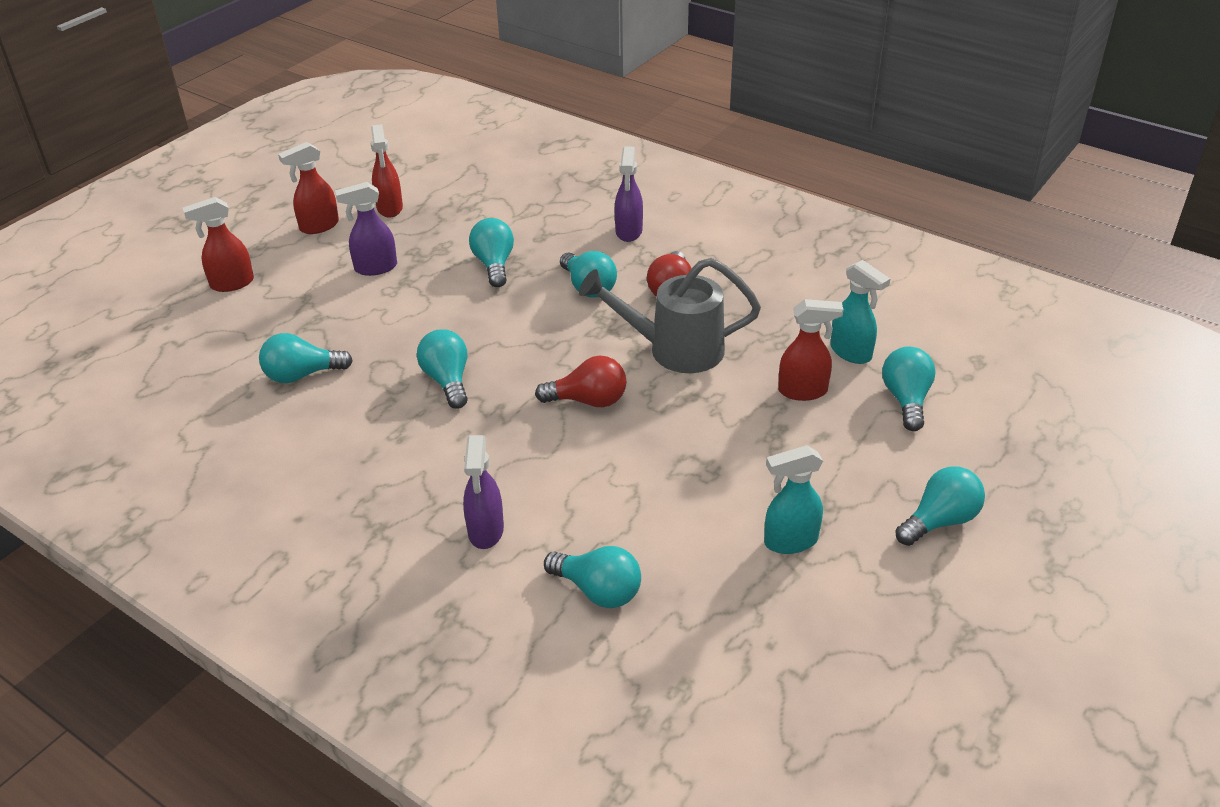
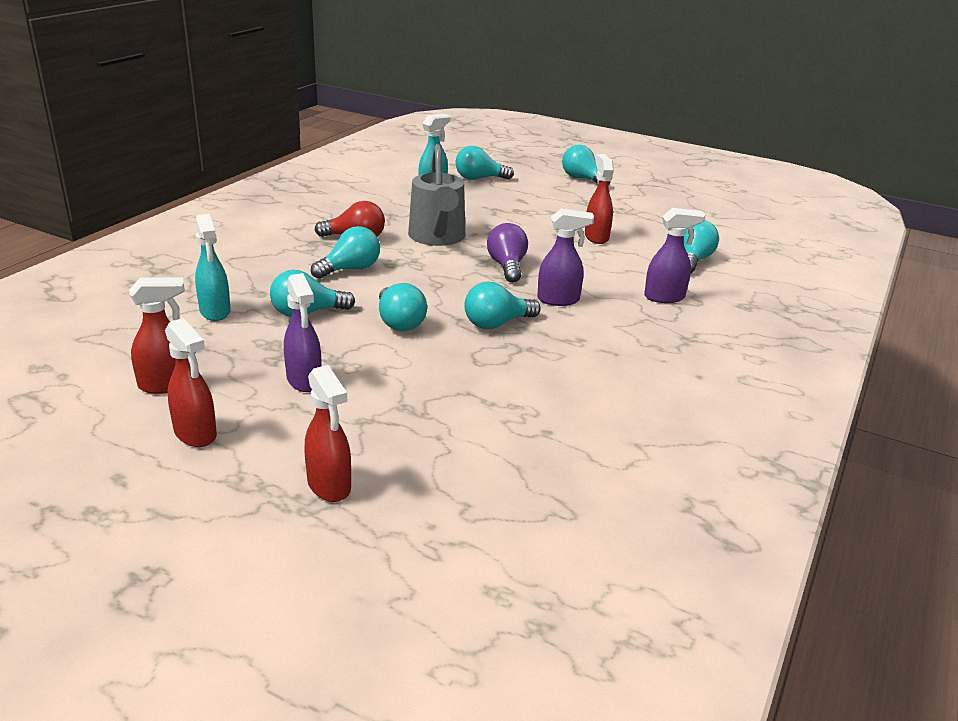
camera: 100 degrees left, 10 degrees down
turquoise light bulb [259,333,353,383] -> turquoise light bulb moved to [379,283,427,331]
red light bulb [535,356,626,407] -> purple light bulb [487,223,528,283]
purple spray bottle [615,146,643,242] -> purple spray bottle moved to [537,209,594,306]
turquoise spray bottle [764,445,823,554] -> turquoise spray bottle moved to [195,214,231,321]
red spray bottle [778,299,844,401] -> red spray bottle moved to [585,154,614,244]

